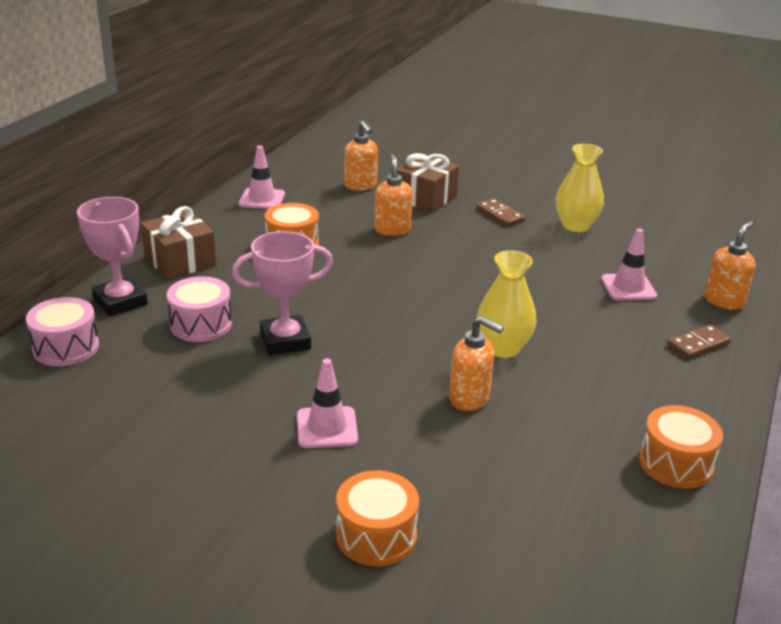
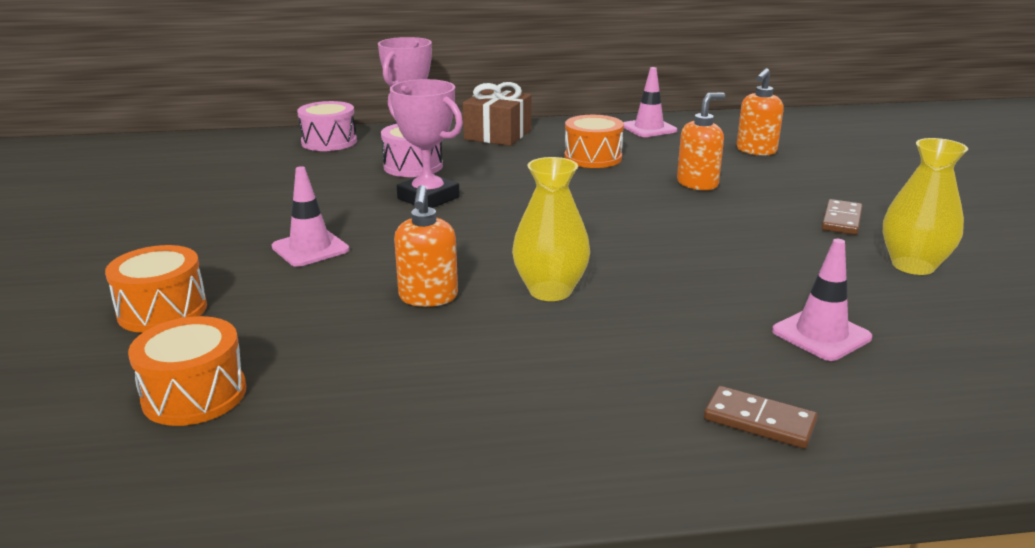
camera: 60 degrees right, 5 degrees down
brown gift [398,153,459,212] -> none
orange drum [639,405,723,489] -> orange drum moved to [128,316,246,426]
orange soap dispenser [704,221,756,310] -> none

